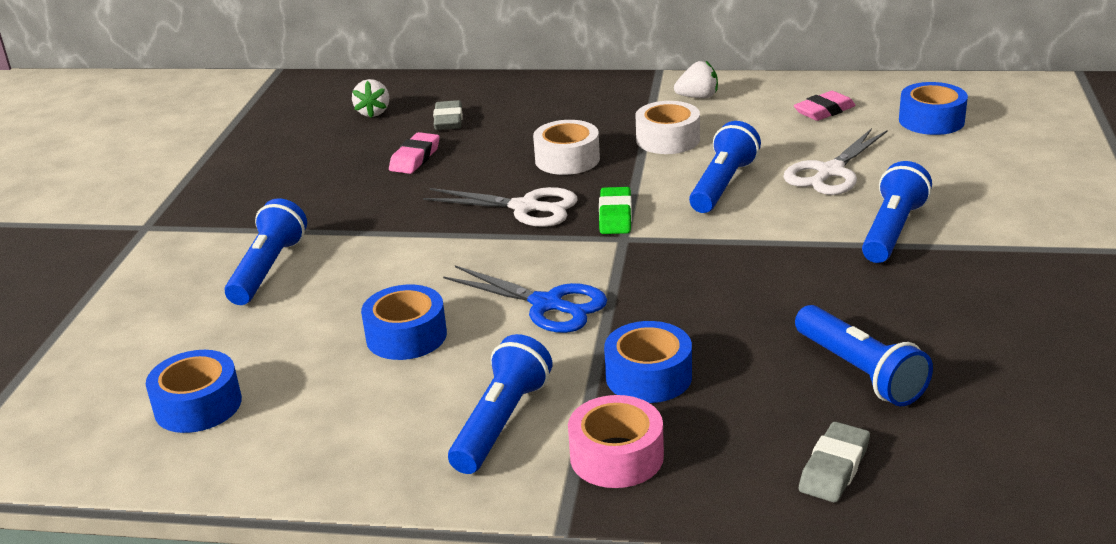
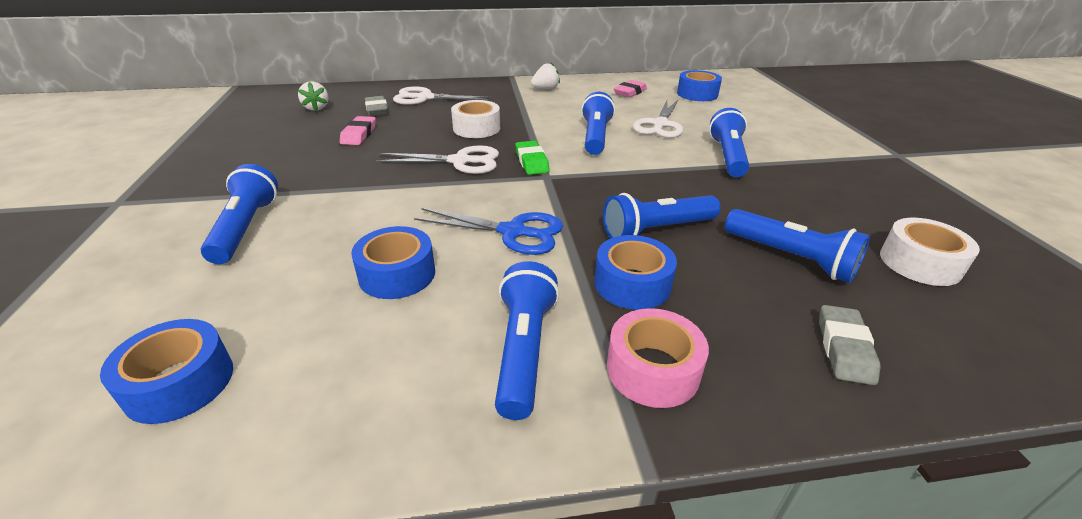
camera: 20 degrees left, 5 degrees up
white tape [636,101,700,154] -> white tape moved to [880,218,980,286]
none -> white scissors [393,87,491,105]
none -> blue flashlight [603,193,721,239]

